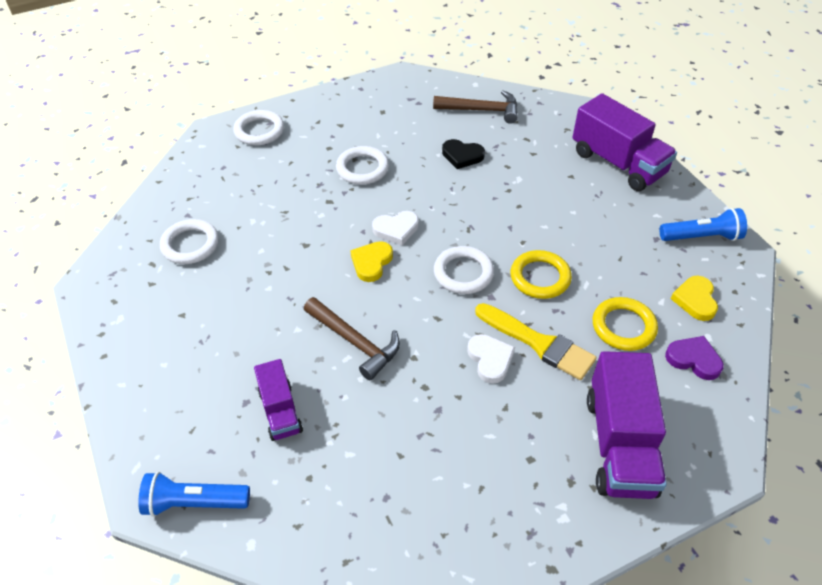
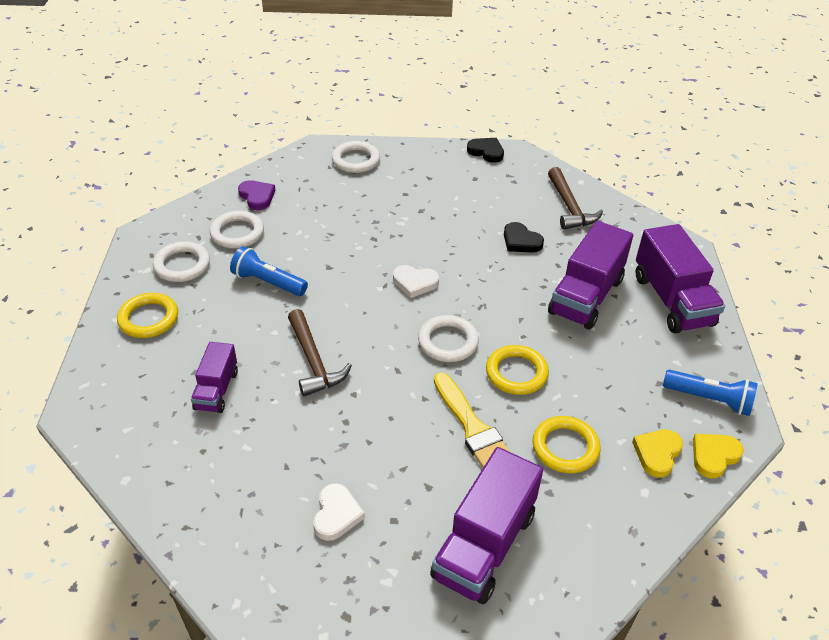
camera: 25 degrees right, 5 degrees down
blue flashlight [138,472,250,517] -> blue flashlight moved to [230,246,308,296]
white ring [336,146,389,185] -> white ring moved to [153,241,210,282]
yellow heart [350,241,393,282] -> yellow heart moved to [693,434,744,478]
brown hammer [433,90,518,124] -> brown hammer turned 45 degrees clockwise [548,167,603,230]
white heart [467,334,515,384] -> white heart moved to [313,483,365,541]
purple heart [665,336,724,380] -> purple heart moved to [238,180,275,210]
none -> yellow ring [117,293,178,338]
none -> black heart [467,138,504,163]
none -> purple truck [548,221,633,330]

